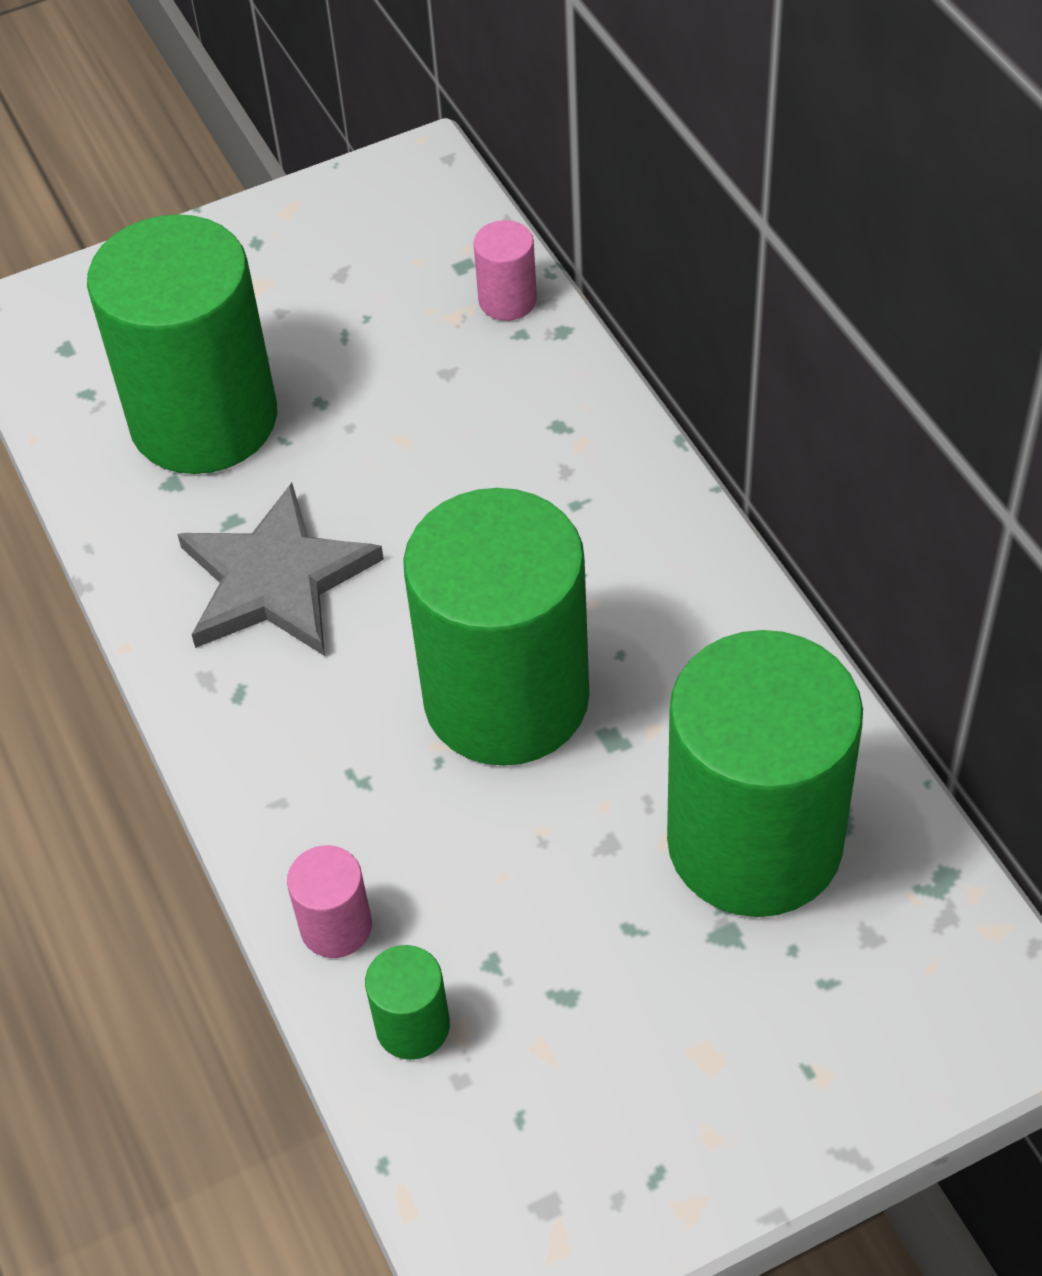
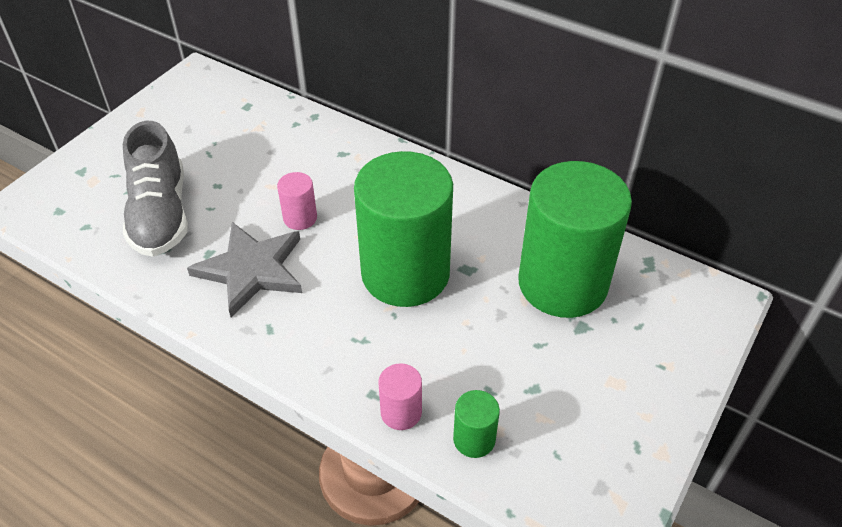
camera: 35 degrees left, 5 degrees down
green cylinder [87,214,277,474] -> grey shoe [123,121,188,257]
pink cylinder [474,220,537,321] -> pink cylinder moved to [277,172,317,230]

